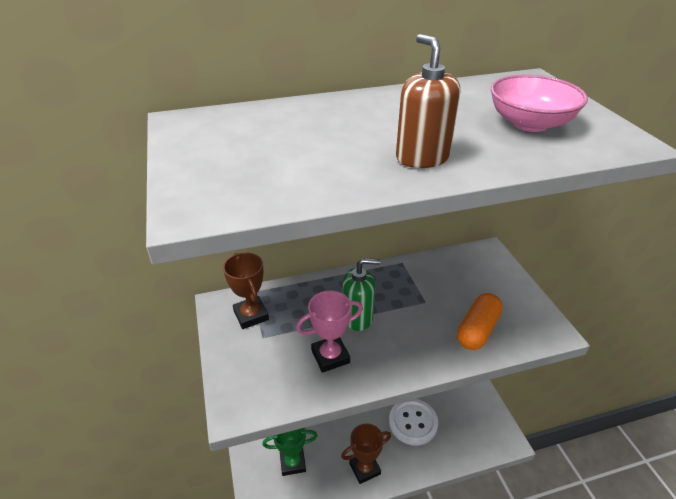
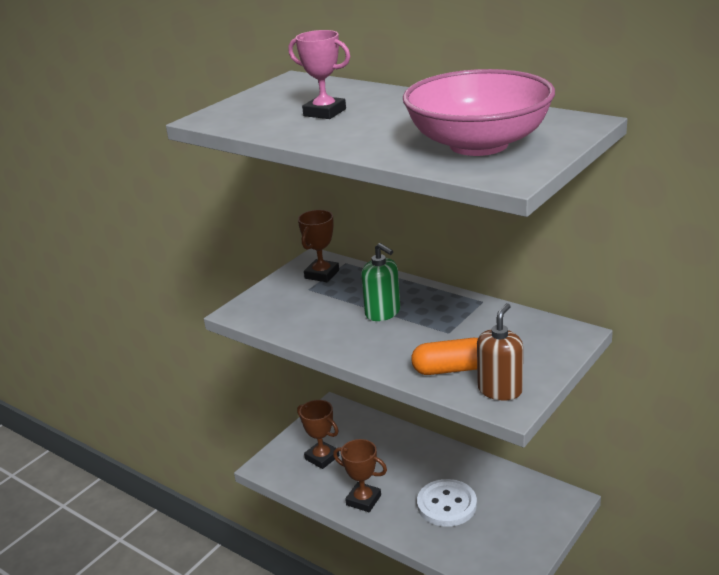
camera: 55 degrees right, 10 degrees down
green trophy [263,428,317,476] -> brown trophy [297,400,339,469]
pink trophy [296,291,363,373] -> pink trophy moved to [288,30,350,119]
brown soap dispenser [396,34,460,168] -> brown soap dispenser moved to [477,303,523,401]
pink bowl [491,74,588,132] -> pink bowl [403,69,555,156], size x1.68

